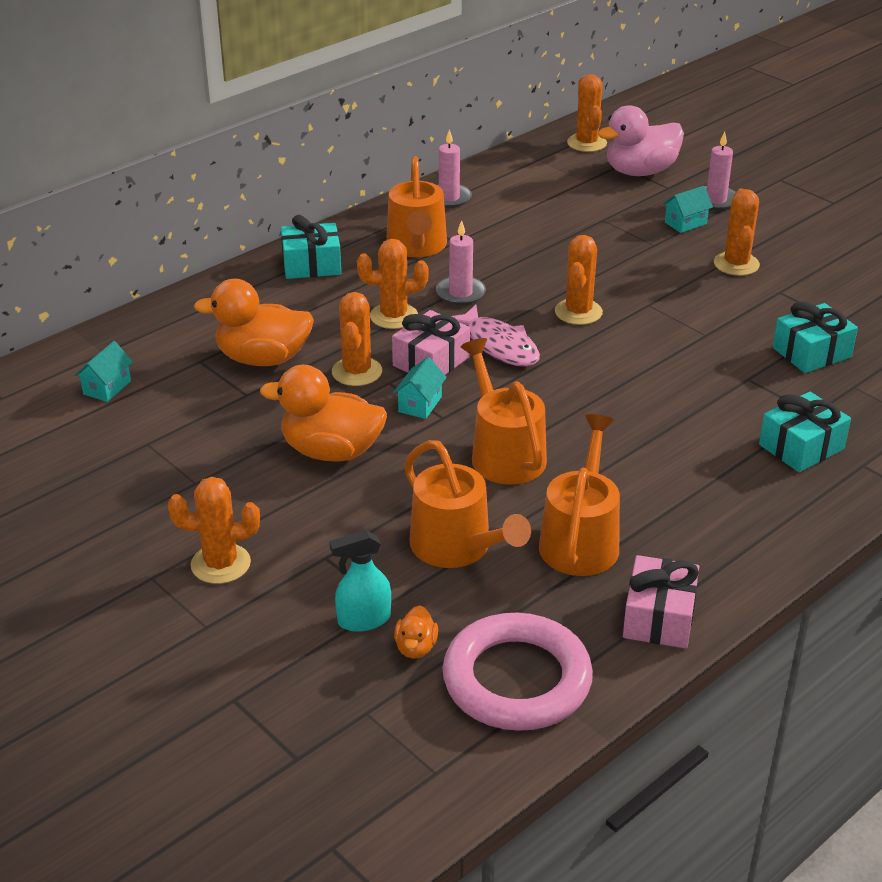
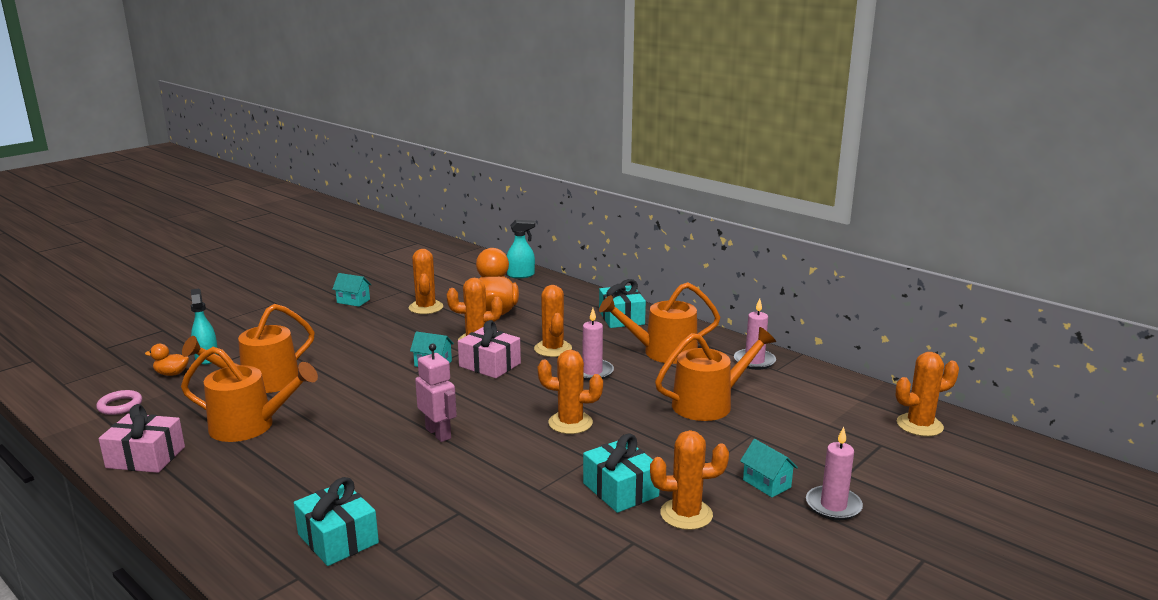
camera: 85 degrees right, 15 degrees down
turquoise house [75,341,133,402] -> turquoise house moved to [332,273,372,307]
orange cactus [168,477,260,584] -> orange cactus moved to [409,249,443,314]
orange duck [260,365,387,462] -> none
pink ring [443,613,593,731] -> pink ring [96,390,142,415], size x0.42
pink fish [452,304,540,367] -> none
orange watering can [461,338,547,485] -> orange watering can moved to [655,327,776,421]
pink duck [598,105,684,176] -> none
turquoise gift [773,302,858,373] -> turquoise gift moved to [583,433,659,513]
none -> pink robot [415,344,457,442]
none -> turquoise spray bottle [507,220,535,278]

